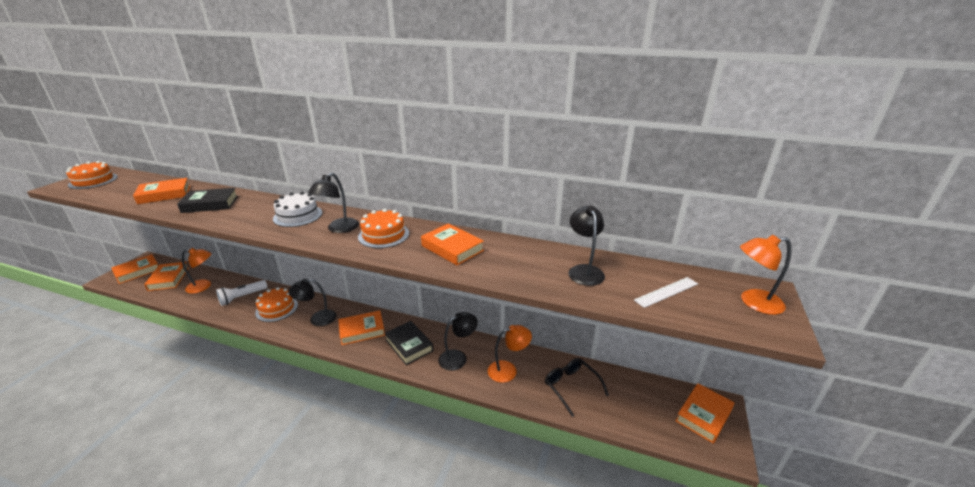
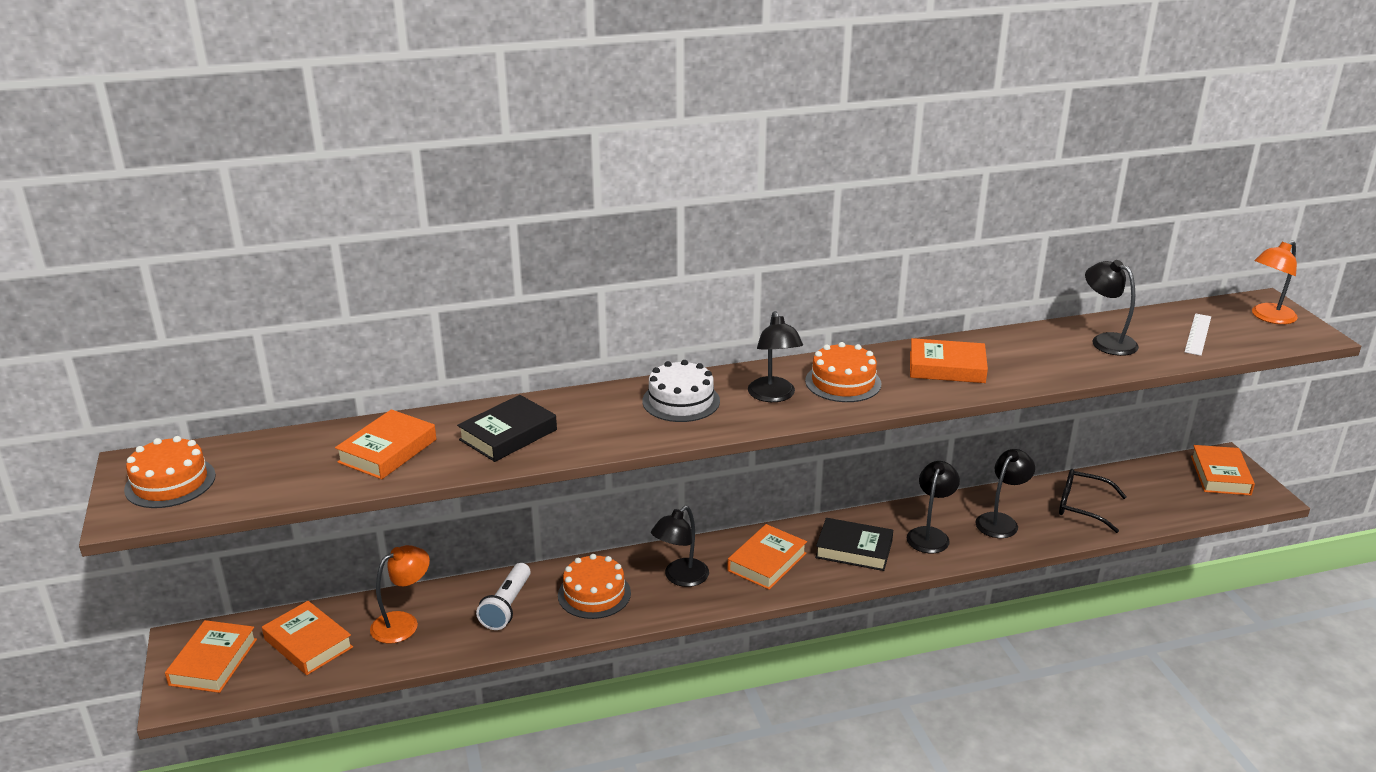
camera: 35 degrees left, 0 degrees up
orange lamp [488,325,532,383] -> black lamp [975,449,1035,538]

